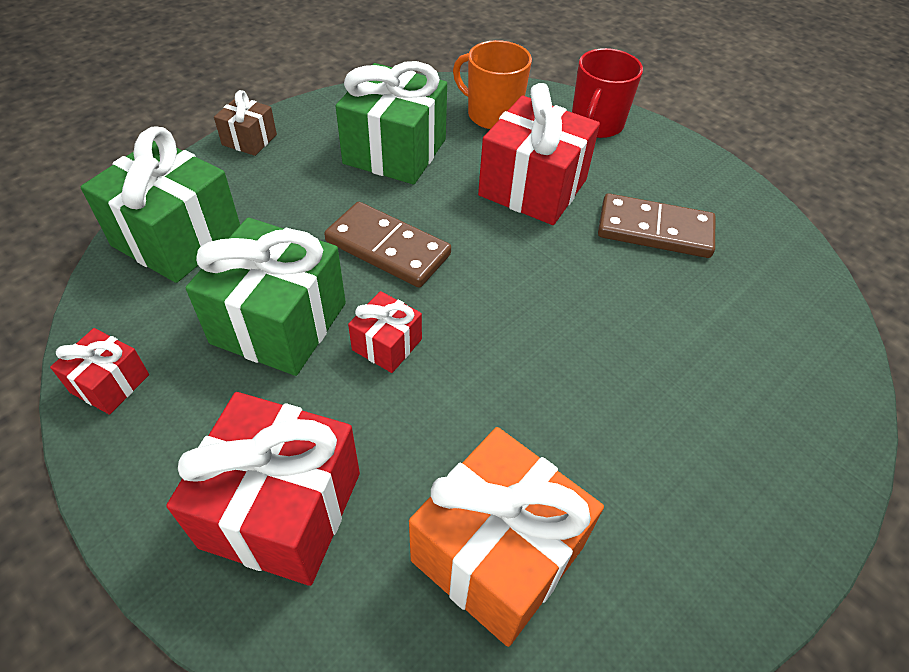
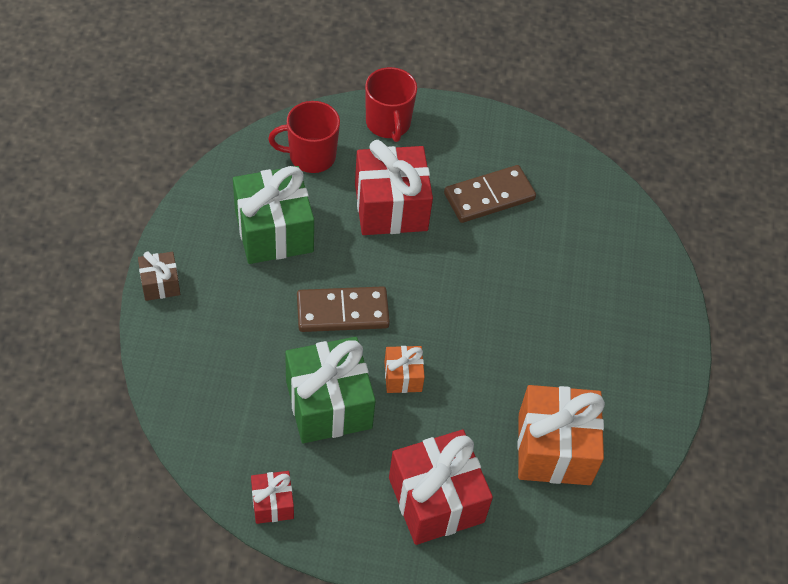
camera: 40 degrees left, 5 degrees up
green gift [81,126,240,283] -> none
red gift [348,291,422,373] -> orange gift [384,346,425,393]
orange mug [453,40,532,129] -> red mug [268,101,340,173]

